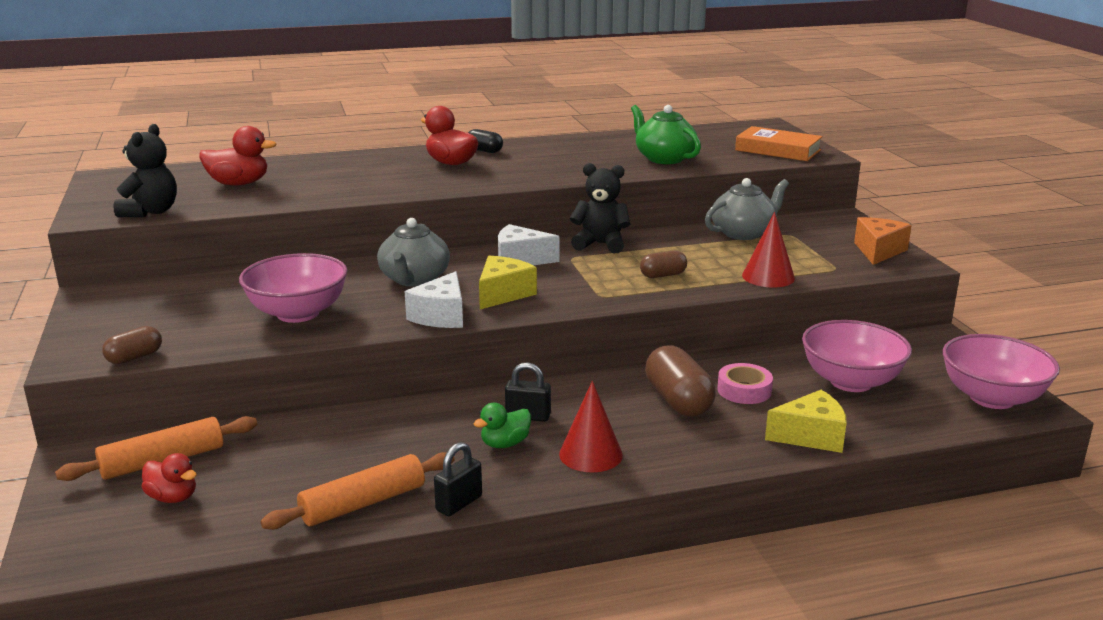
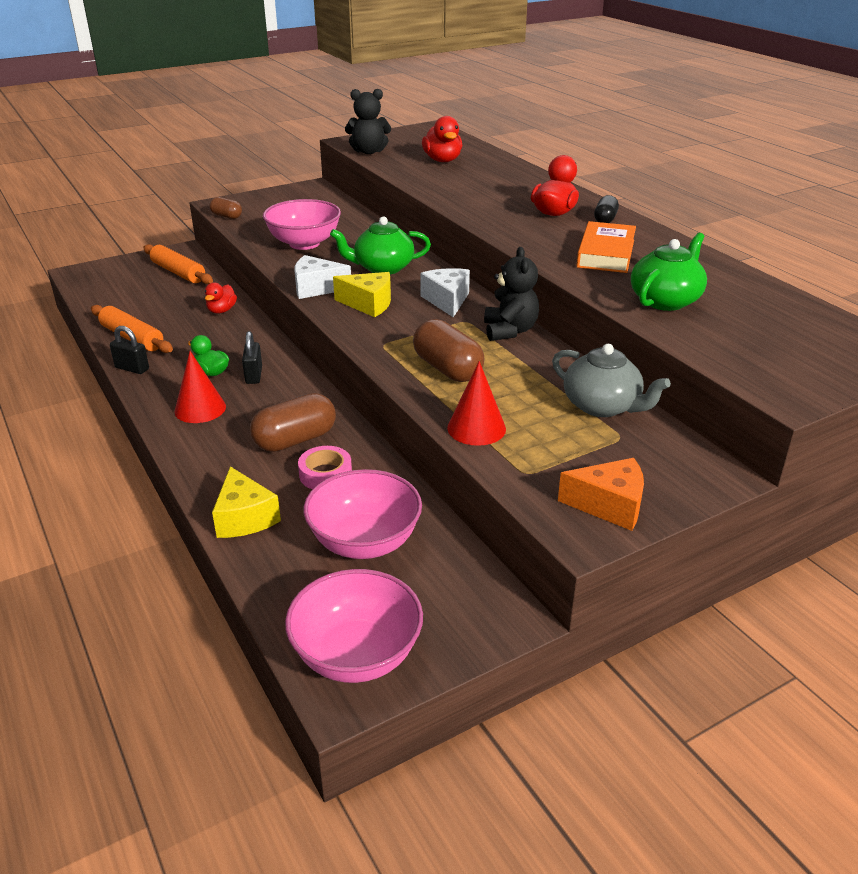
camera: 75 degrees right, 10 degrees up
red duck [141,453,197,503] -> red duck moved to [205,282,237,314]
grey teapot [377,218,450,286] -> green teapot [330,217,431,275]
brown capsule [640,250,687,278] -> brown capsule [413,319,485,382], size x1.76
orange book [735,126,823,161] -> orange book moved to [576,221,636,273]

